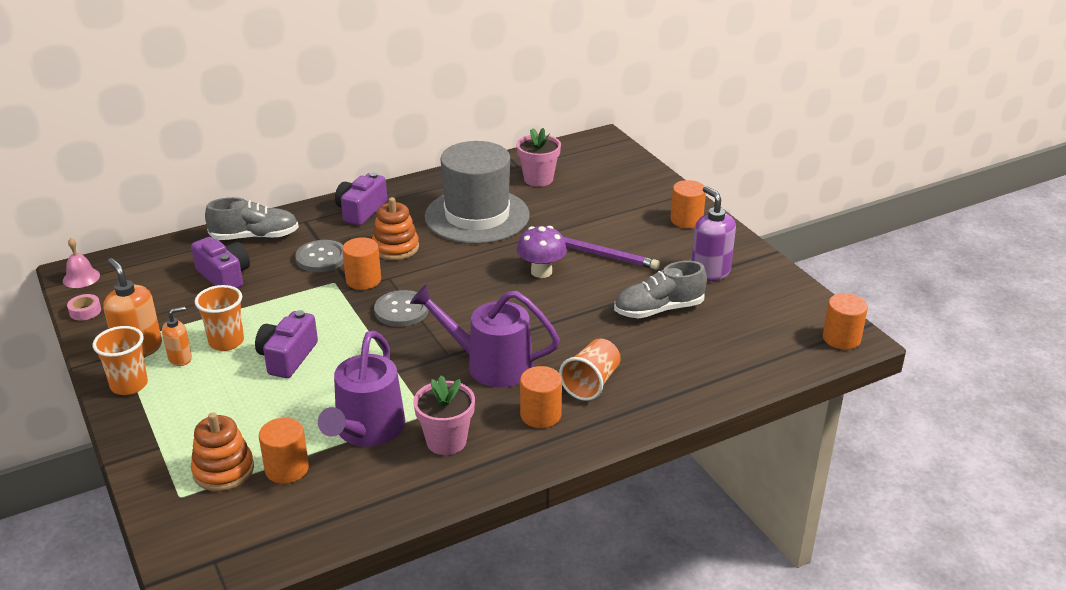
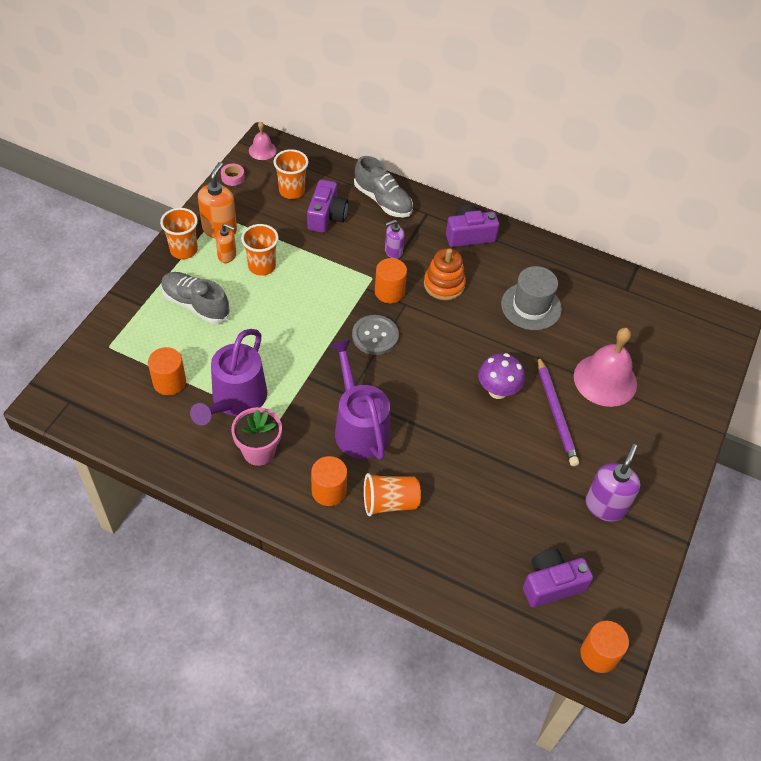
camera: 50 degrees right, 20 degrees up
orange stacking toy [191,412,254,491] -> none
purple camera [255,310,318,378] -> purple camera moved to [523,549,593,607]
grey button [295,240,344,272] -> purple soap dispenser [385,220,405,259]
purple watering can [318,330,405,447] -> purple watering can turned 45 degrees counterclockwise [190,329,267,425]
grey hat [425,141,530,244] -> grey hat [501,266,562,330], size x0.62
pink flower pot [517,128,561,187] -> none
grey shoe [614,261,707,319] -> grey shoe moved to [161,272,230,324]
orange cylinder [670,180,706,228] -> none
none -> orange cup [274,149,308,199]
none -> pink bell [574,328,637,407]

